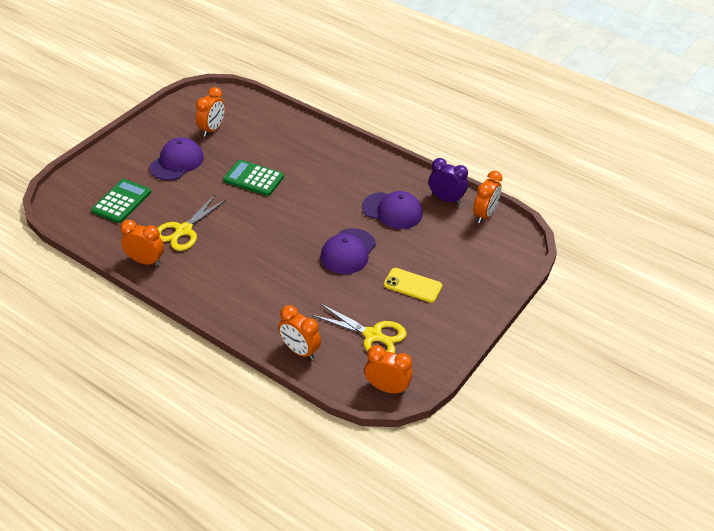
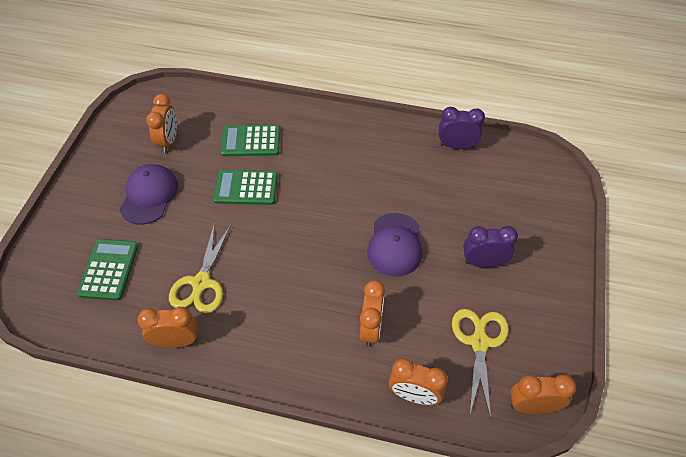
camera: 20 degrees left, 10 degrees up
yellow scissors [312,304,407,353] -> yellow scissors turned 90 degrees counterclockwise [452,309,509,419]
purple cap [362,191,423,229] -> none
yellow phone [384,268,442,303] -> purple clock [463,226,518,268]
orange clock [473,171,502,223] -> orange clock moved to [360,280,385,347]
none -> green calculator [220,125,280,156]

